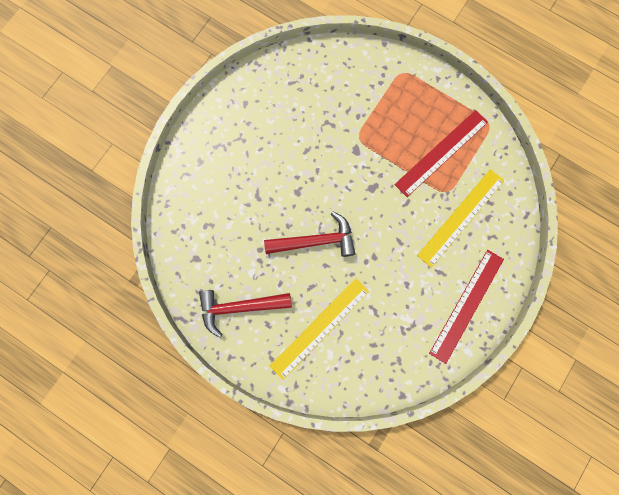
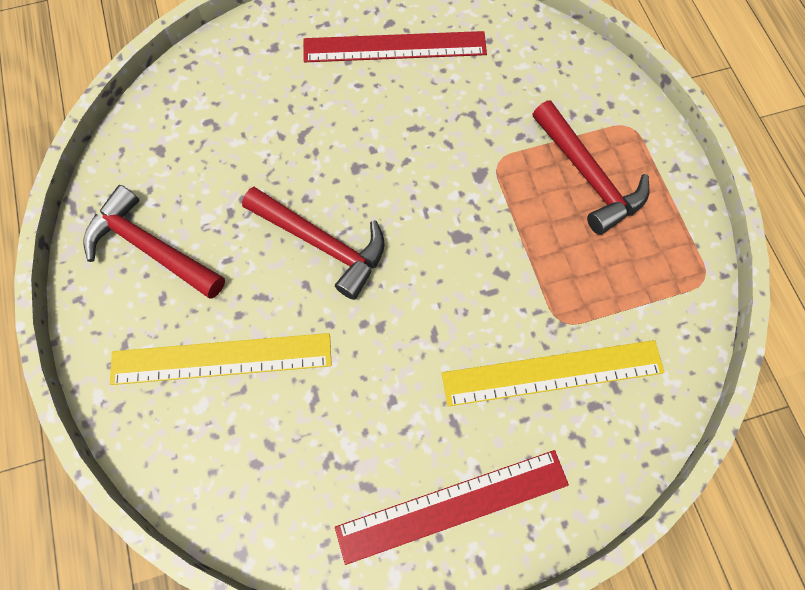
camera: 40 degrees right, 10 degrees down
red ruler [394,110,488,197] -> red ruler moved to [304,31,487,62]
none -> red hammer [533,100,649,235]

